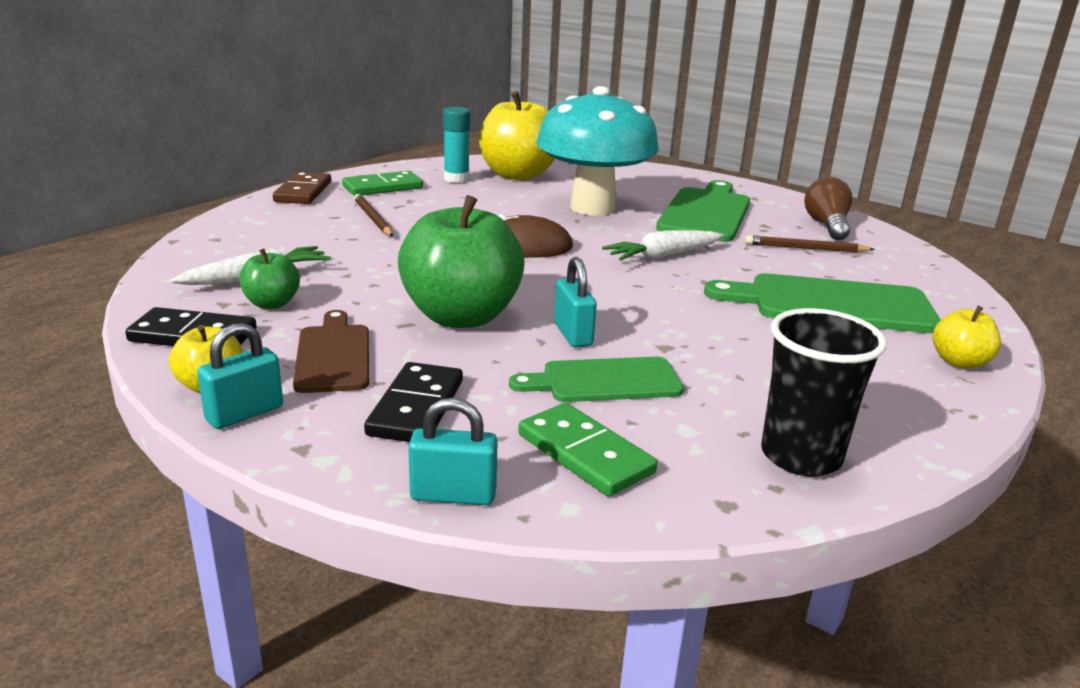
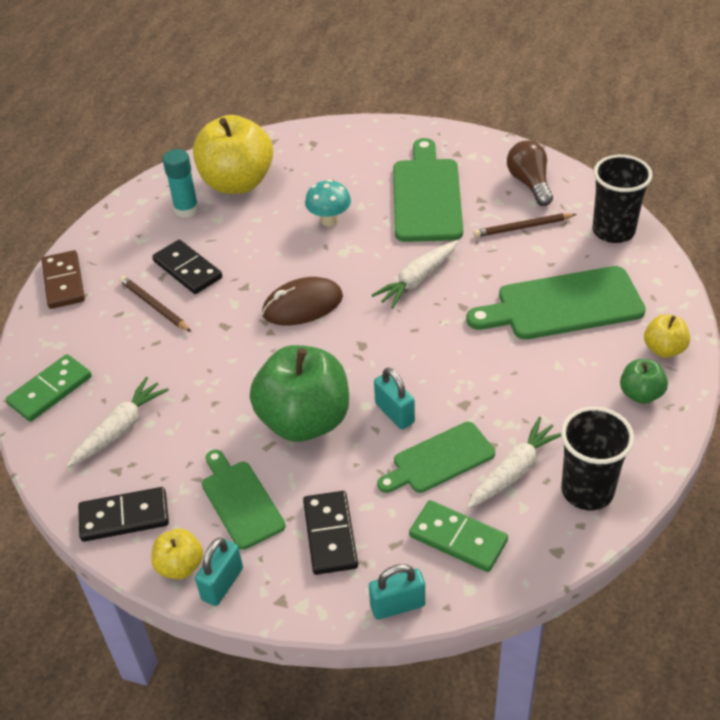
camera: 15 degrees left, 20 degrees up
green apple [239,248,300,309] -> green apple moved to [620,359,668,404]
brown cutting board [293,310,369,393] -> green cutting board [202,450,286,550]
green domino [342,171,423,196] -> green domino moved to [6,354,92,422]
turquoise mushroom [537,86,659,216] -> turquoise mushroom [305,179,351,226], size x0.42
none -> black domino [152,240,222,294]
none -> white carrot [467,417,561,509]
none -> black cup [593,155,653,243]

